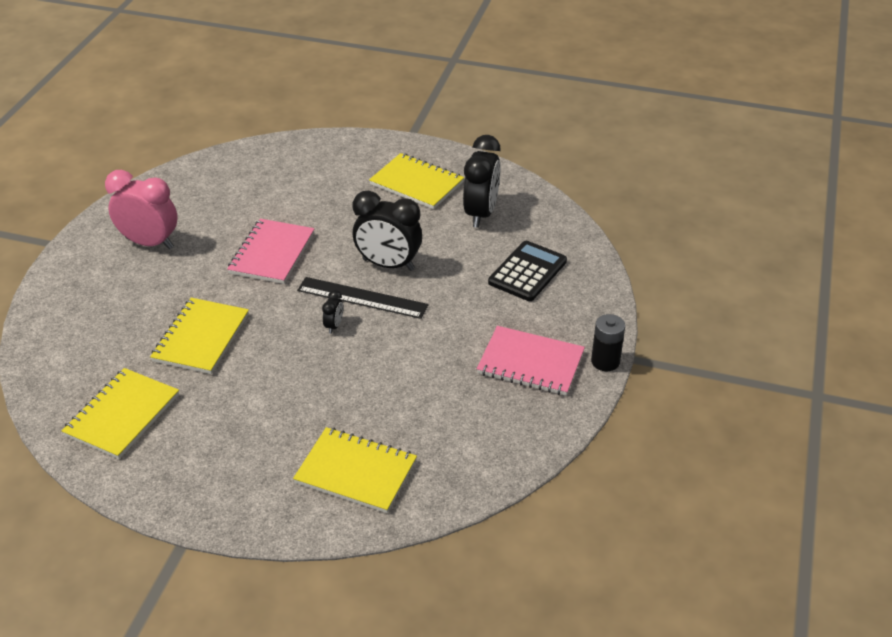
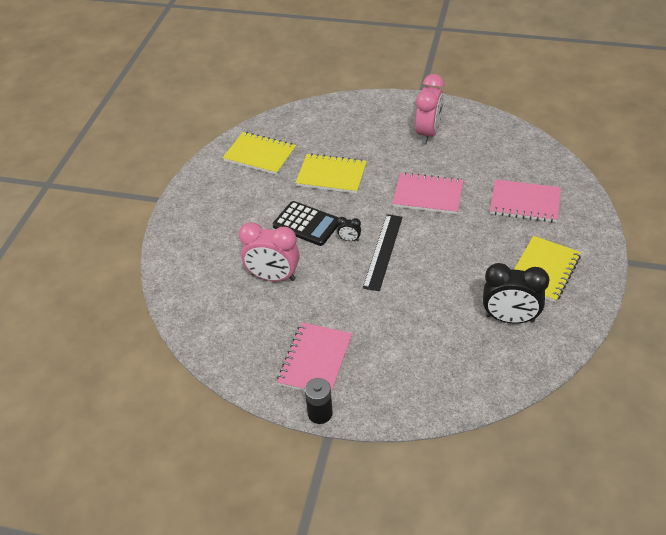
camera: 90 degrees right, 5 degrees up
yellow notebook [293,427,417,513] -> none
black clock [352,191,422,271] -> none
black calculator [488,241,567,301] -> black calculator moved to [273,201,339,246]
none -> pink clock [239,222,299,281]
none -> pink notebook [490,179,561,223]

